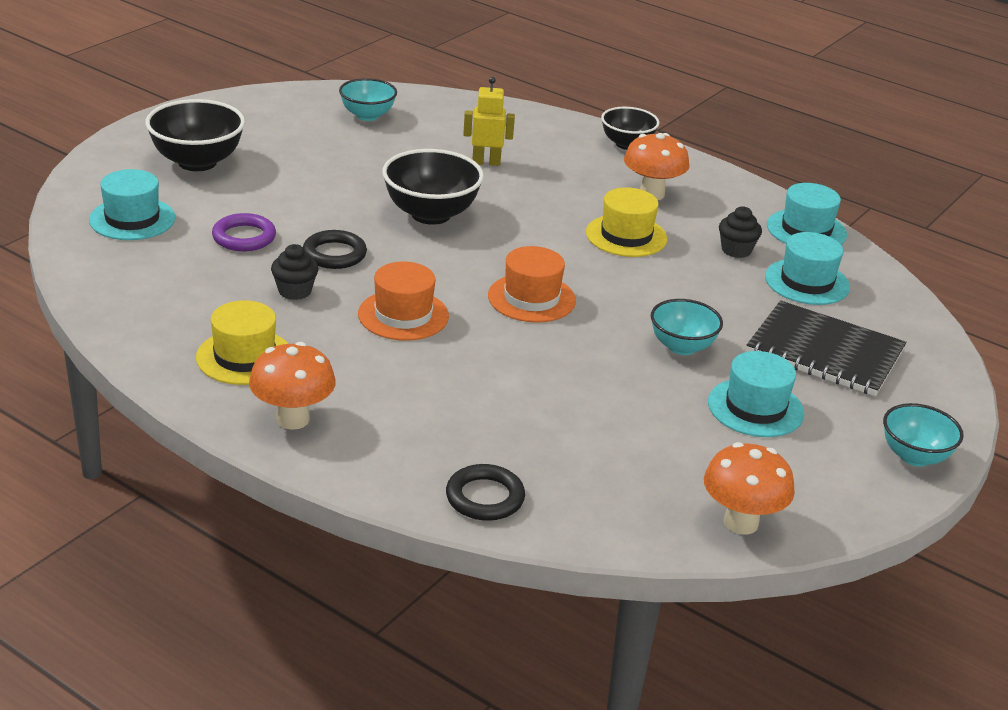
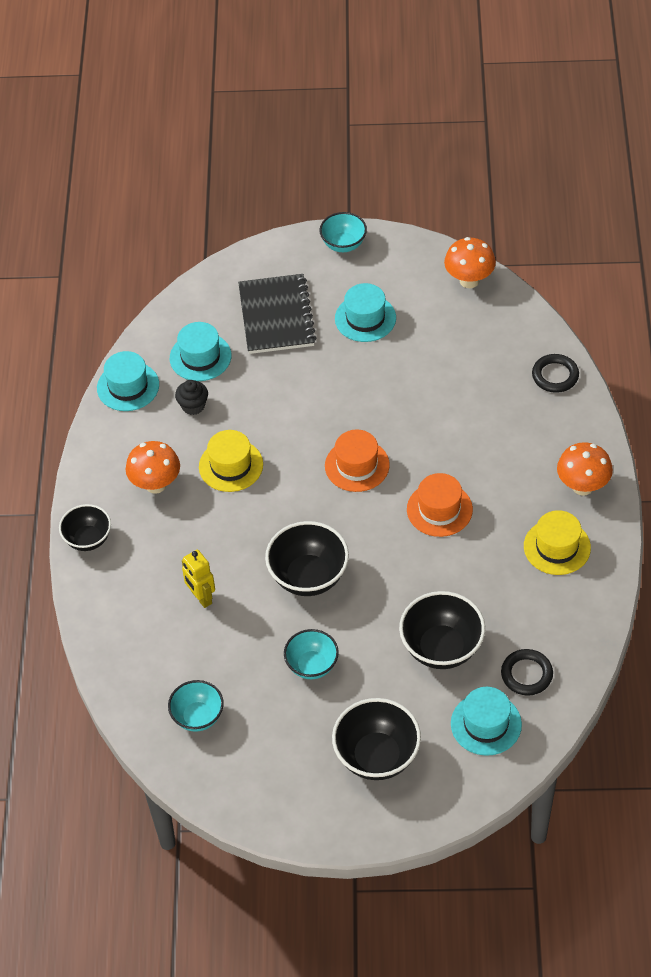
camera: 120 degrees left, 20 degrees up
purple ring [212,213,276,251] -> black bowl [399,591,485,669]
black cupcake [271,244,318,300] -> none
black ring [303,230,367,269] -> black ring moved to [501,649,553,696]
turquoise bowl [651,299,723,355] -> turquoise bowl moved to [284,629,339,679]

